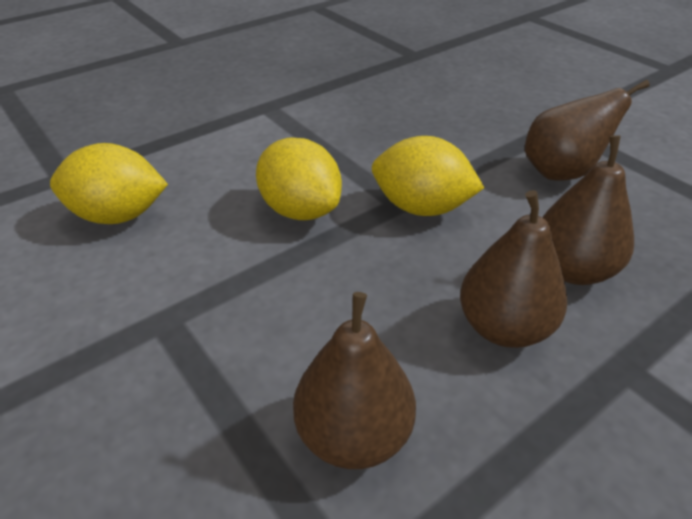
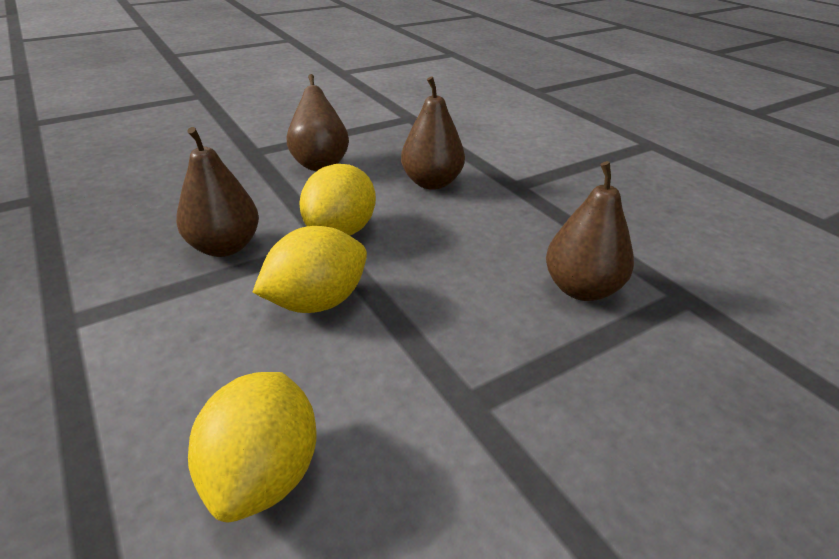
camera: 85 degrees left, 5 degrees down
brown pear [460,190,567,348] -> brown pear moved to [176,127,259,257]

